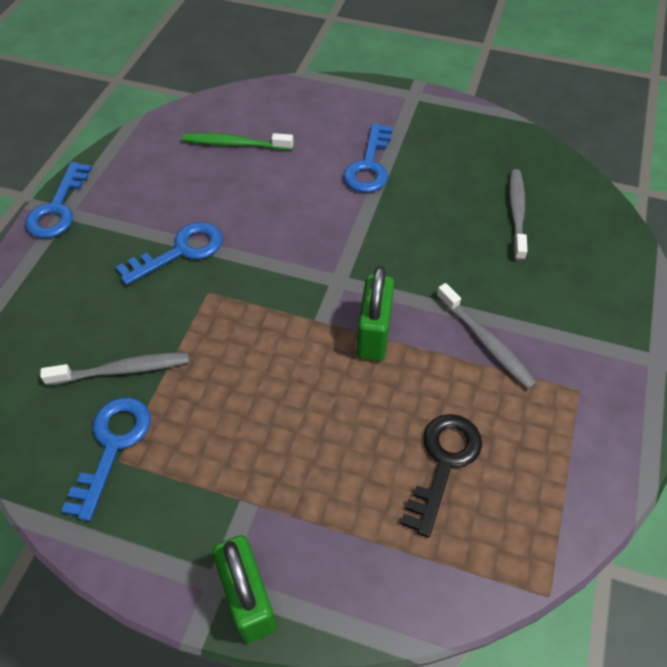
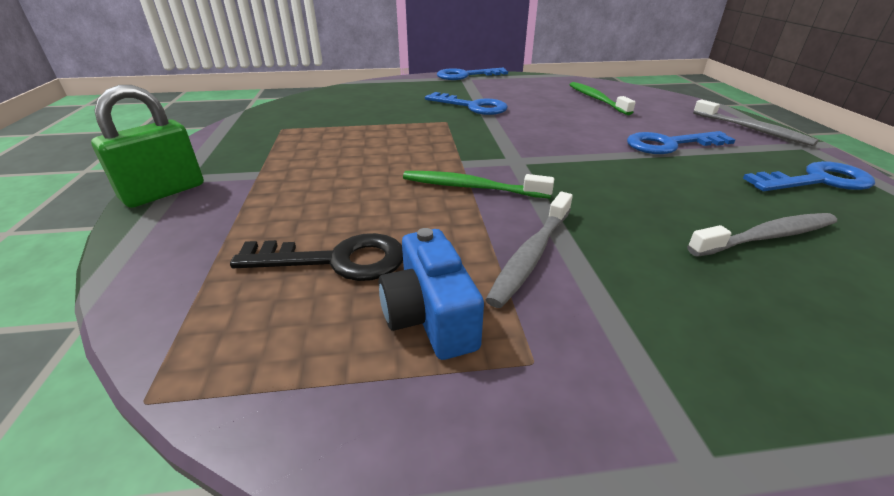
camera: 65 degrees right, 20 degrees down
grey toothbrush [40,352,189,385] -> grey toothbrush moved to [693,99,819,146]
blue key [61,398,151,521] -> blue key moved to [743,161,875,191]
green padlock [357,266,394,361] -> green toothbrush [403,171,554,198]
none -> blue camera [379,228,484,360]

